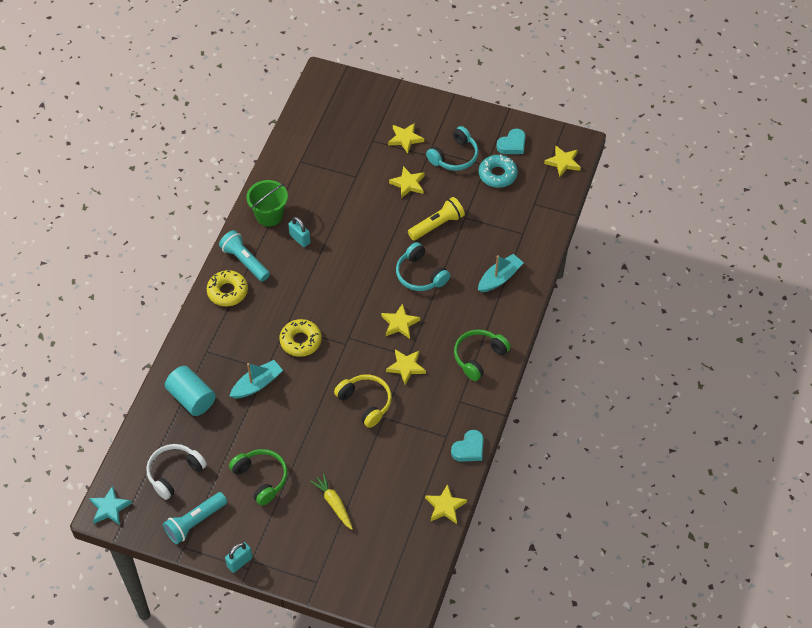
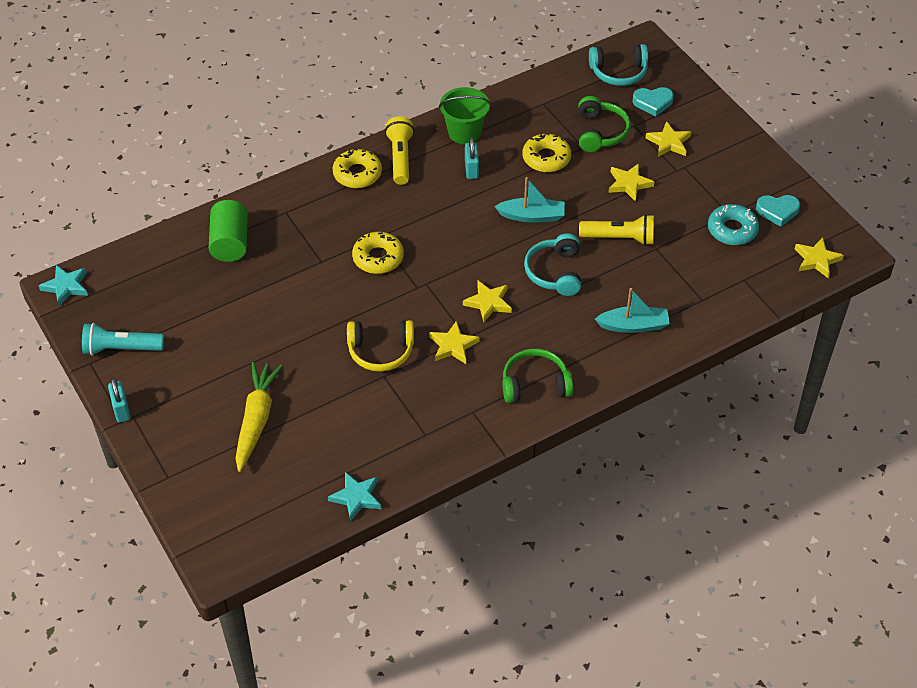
camera: 40 degrees right, 5 degrees down
white headphones [146,444,207,500] -> none
turquoise cylinder [165,366,216,416] -> green cylinder [209,200,248,262]
turquoise flashlight [219,230,270,282] -> yellow flashlight [385,116,414,185]
turquoise padlock [225,542,253,573] -> turquoise padlock turned 75 degrees clockwise [108,378,130,423]
green headphones [229,449,288,506] -> green headphones moved to [578,96,631,152]
turquoise boat [230,360,283,399] -> turquoise boat moved to [494,177,565,222]
yellow carrot [310,473,353,530] -> yellow carrot [236,362,282,472], size x1.56
yellow headphones [334,374,392,428] -> yellow headphones turned 90 degrees clockwise [347,320,414,372]
yellow star [425,484,467,524] -> turquoise star [328,472,381,522]
turquoise headphones [426,126,479,171] -> turquoise headphones moved to [589,44,648,86]
turquoise heart [451,430,484,462] -> turquoise heart moved to [633,87,674,116]
none -> yellow donut [522,133,571,172]

